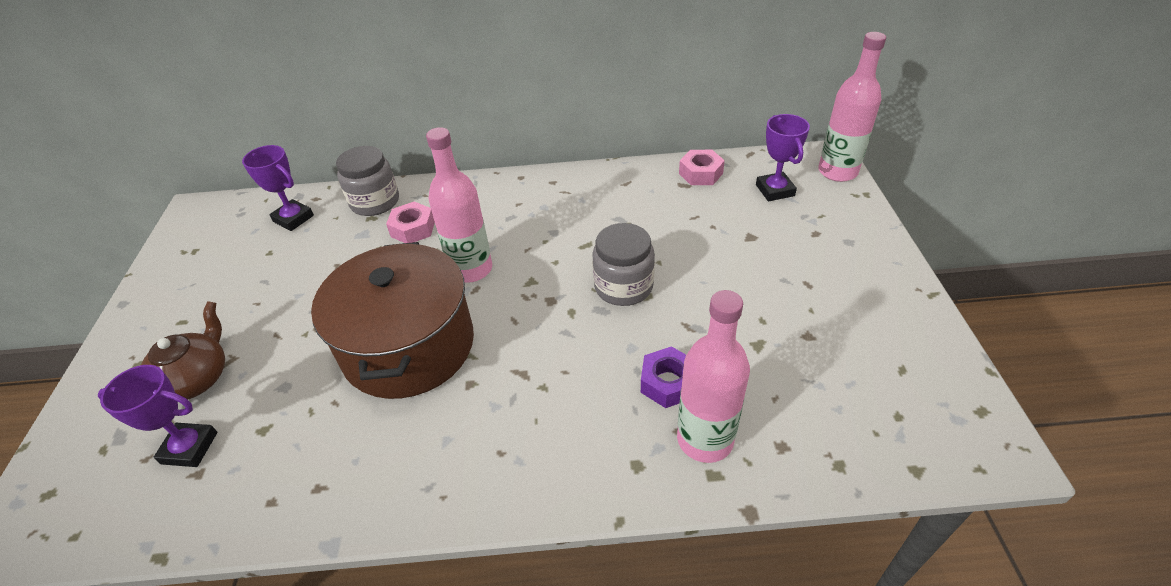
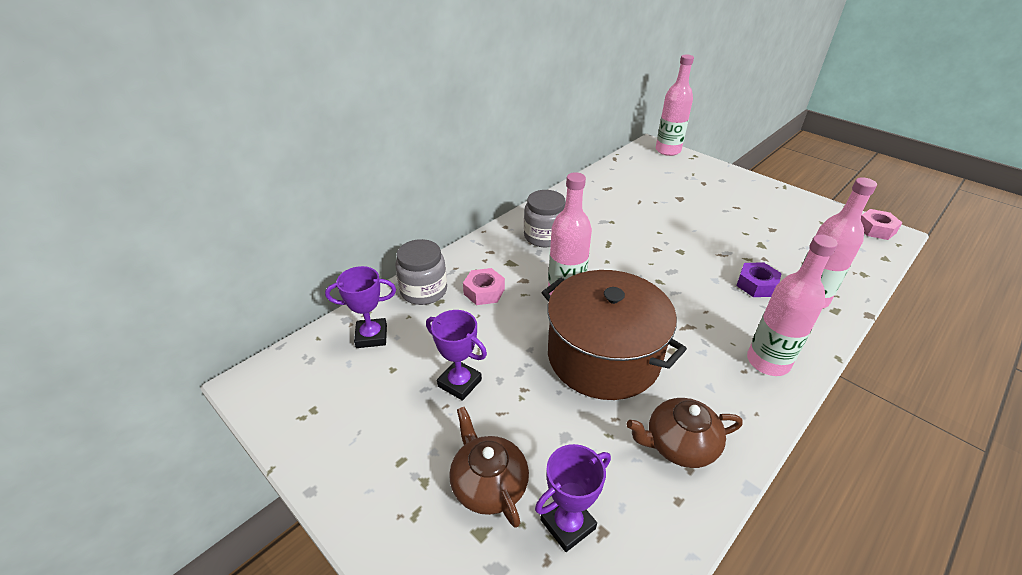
camera: 45 degrees left, 5 degrees down
grey jar [592,223,655,306] -> grey jar moved to [524,190,566,247]
pink nut [679,150,725,185] -> pink nut moved to [861,209,903,240]
purple trophy [756,114,810,201] -> purple trophy moved to [426,310,487,401]
none -> brown teapot [626,398,743,468]
none -> pink bottle [747,234,838,376]

